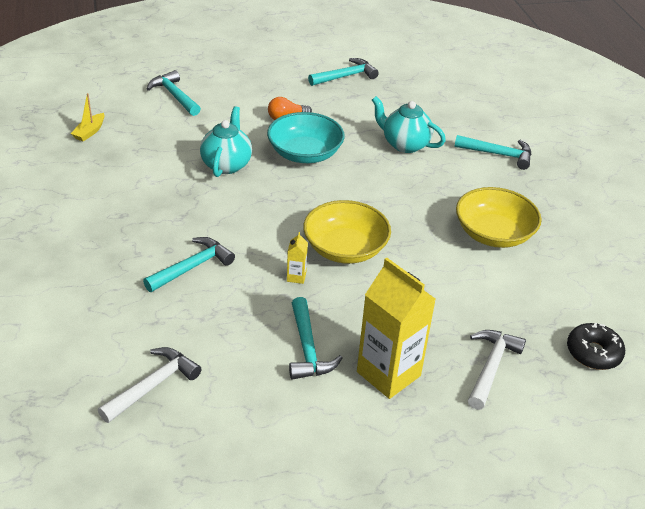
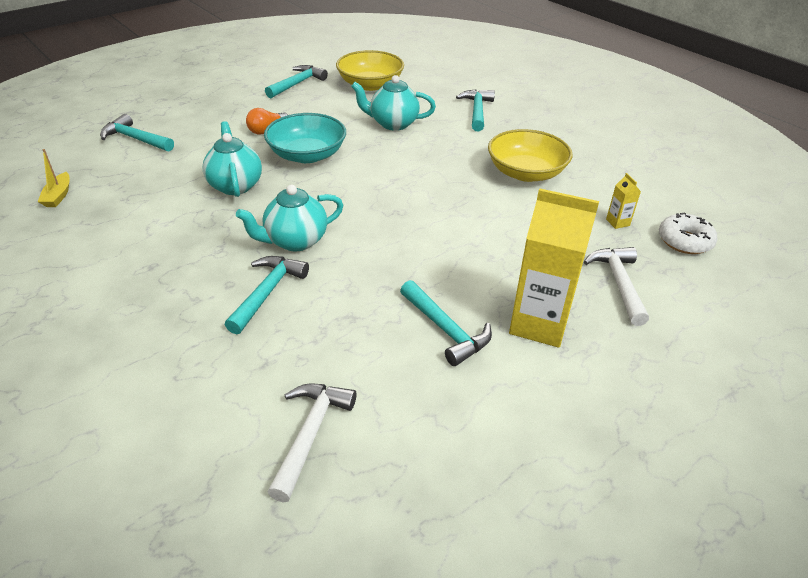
camera: 25 degrees left, 0 degrees up
yellow carton [287,232,308,284] -> yellow carton moved to [606,173,641,229]
yellow bowl [303,200,391,264] -> yellow bowl moved to [336,50,404,91]
turquoise hammer [454,135,531,170] -> turquoise hammer turned 75 degrees counterclockwise [456,89,495,131]
black donut [567,323,625,370] -> white donut [659,213,717,254]
none -> turquoise teapot [236,185,343,251]

